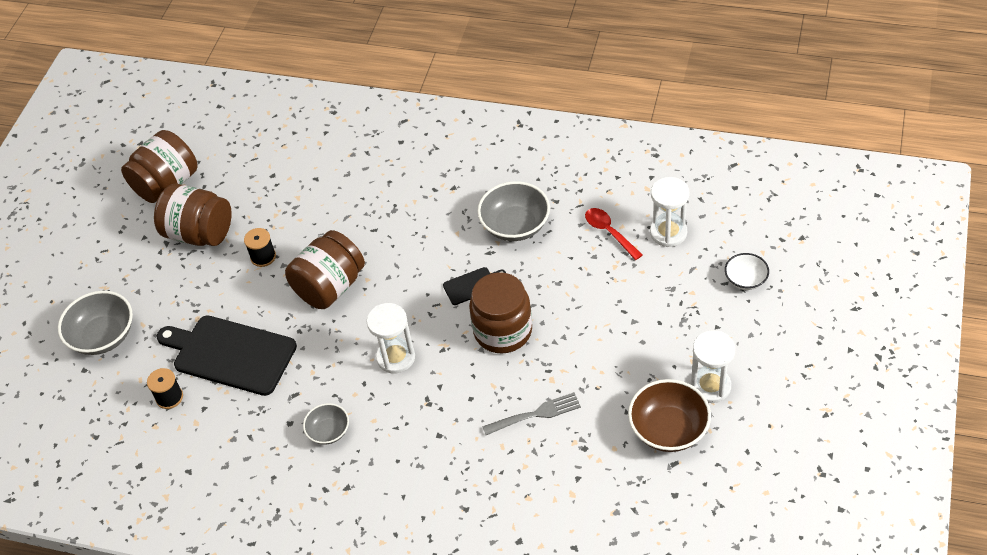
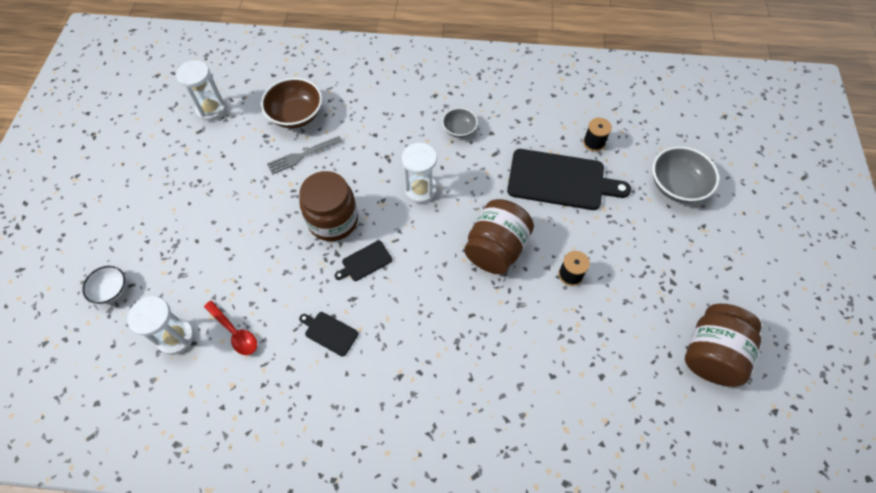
camera: 165 degrees right, 10 degrees up
brown jar [154,184,232,246] -> none
grey bowl [477,181,550,241] -> black cutting board [299,312,358,356]
brown bowl [628,379,711,452] -> brown bowl moved to [261,78,322,128]
white hourglass [691,331,735,403] -> white hourglass moved to [176,60,226,121]

